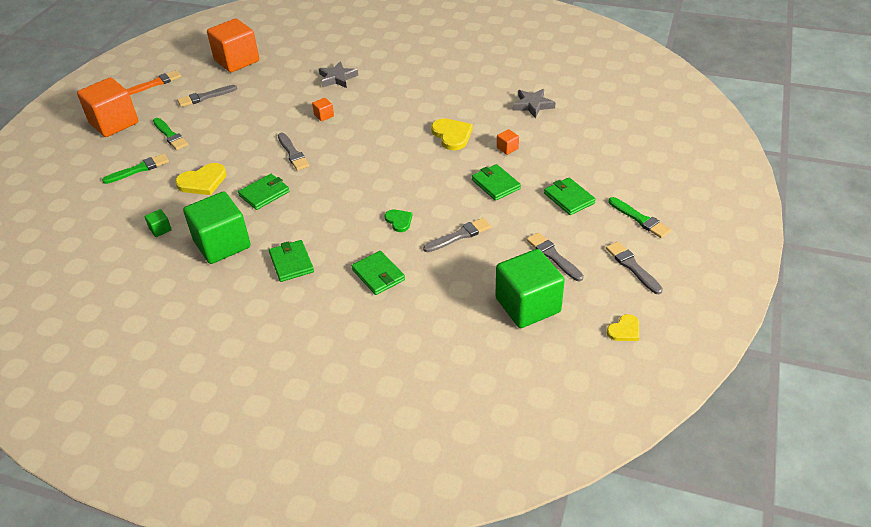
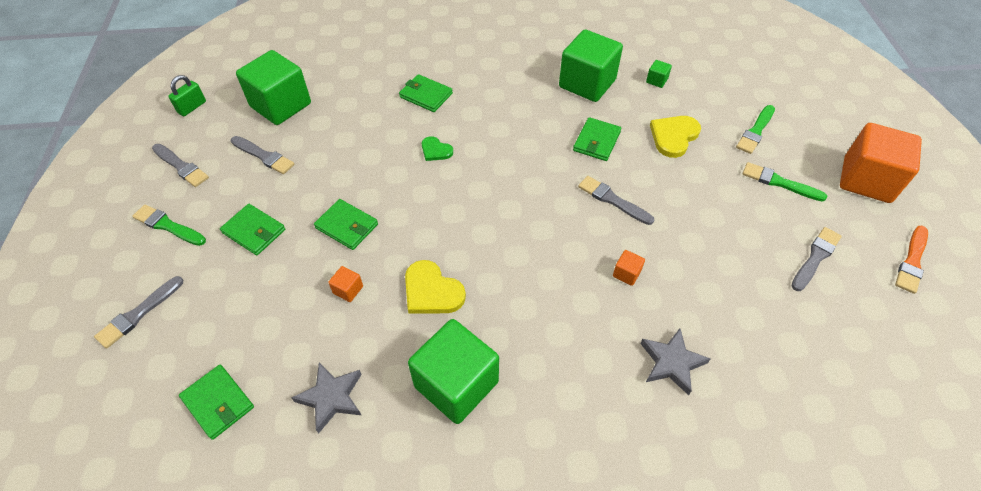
camera: 155 degrees right, 10 degrees up
orange cube [207,19,259,72] -> none
green wallet [269,240,314,282] -> green wallet moved to [179,365,254,440]
grey brush [423,218,491,252] -> grey brush moved to [94,276,183,349]
yellow heart [607,314,639,341] -> green padlock [168,75,206,116]
none -> green cube [408,319,499,424]

